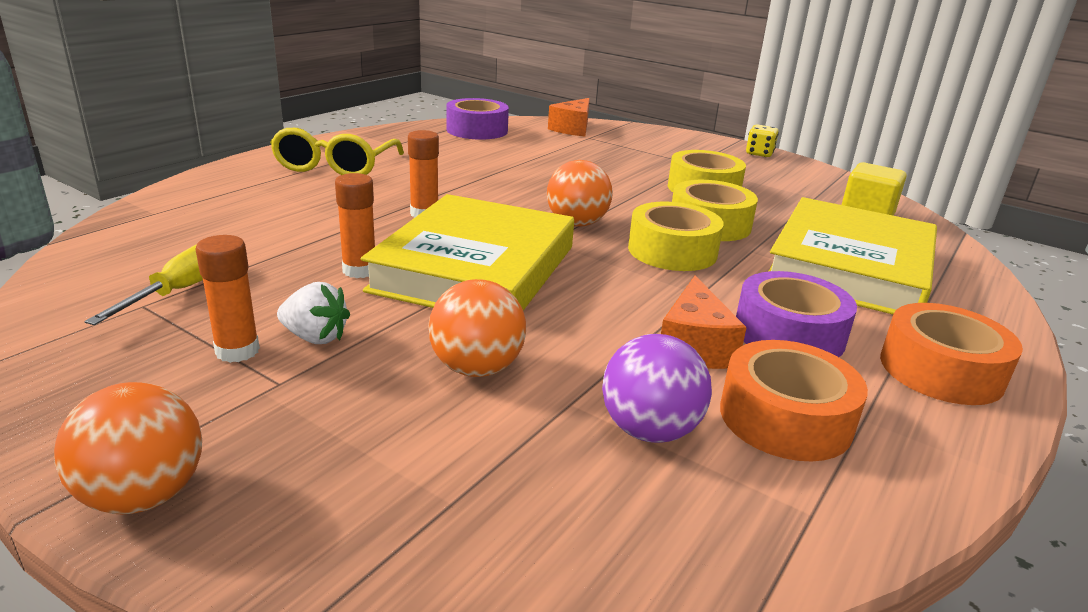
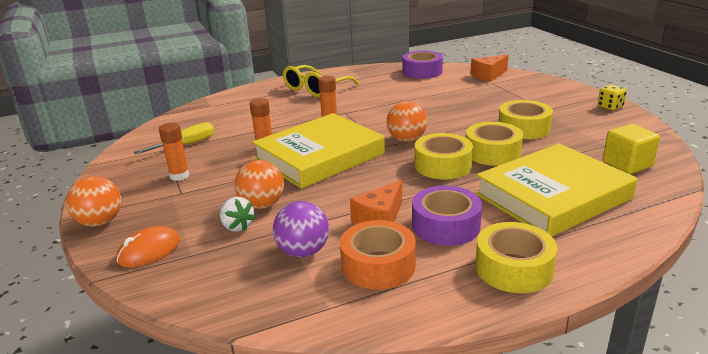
camera: 35 degrees right, 0 degrees up
white strawberry [277,282,350,344] -> white strawberry moved to [220,197,256,232]
orange tape [880,303,1023,405] -> yellow tape [475,222,557,293]
none -> orange mouse [116,226,180,268]

